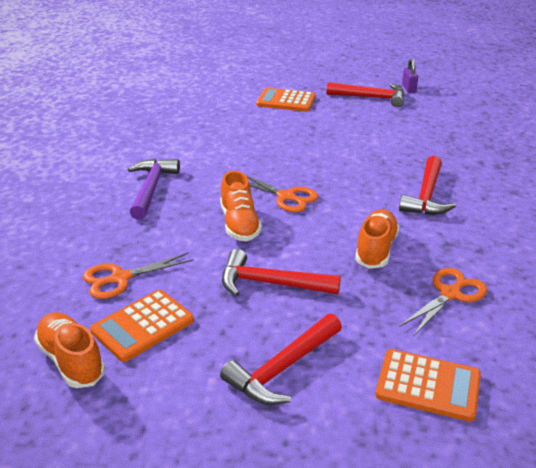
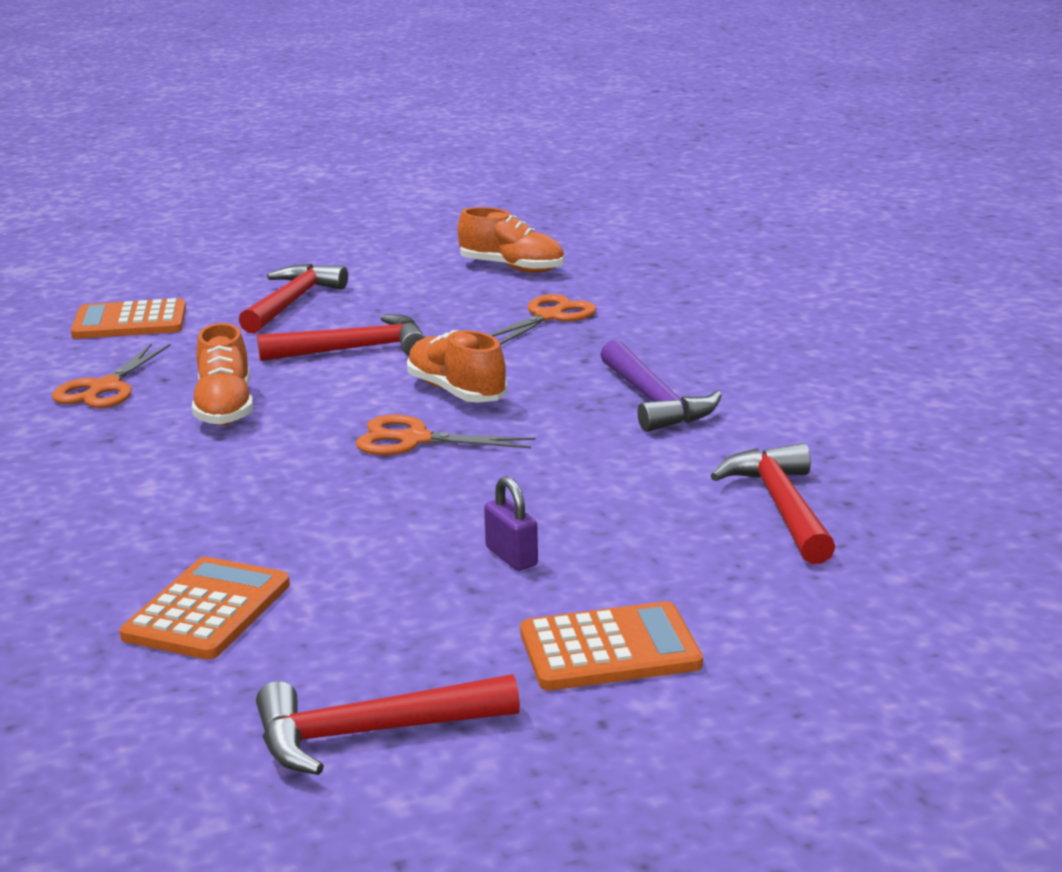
camera: 155 degrees right, 10 degrees down
orange calculator [90,290,194,362] -> orange calculator moved to [120,557,290,659]
red hammer [399,156,456,215] -> red hammer moved to [710,443,836,564]
purple padlock [402,59,418,93] -> purple padlock moved to [484,476,538,571]

